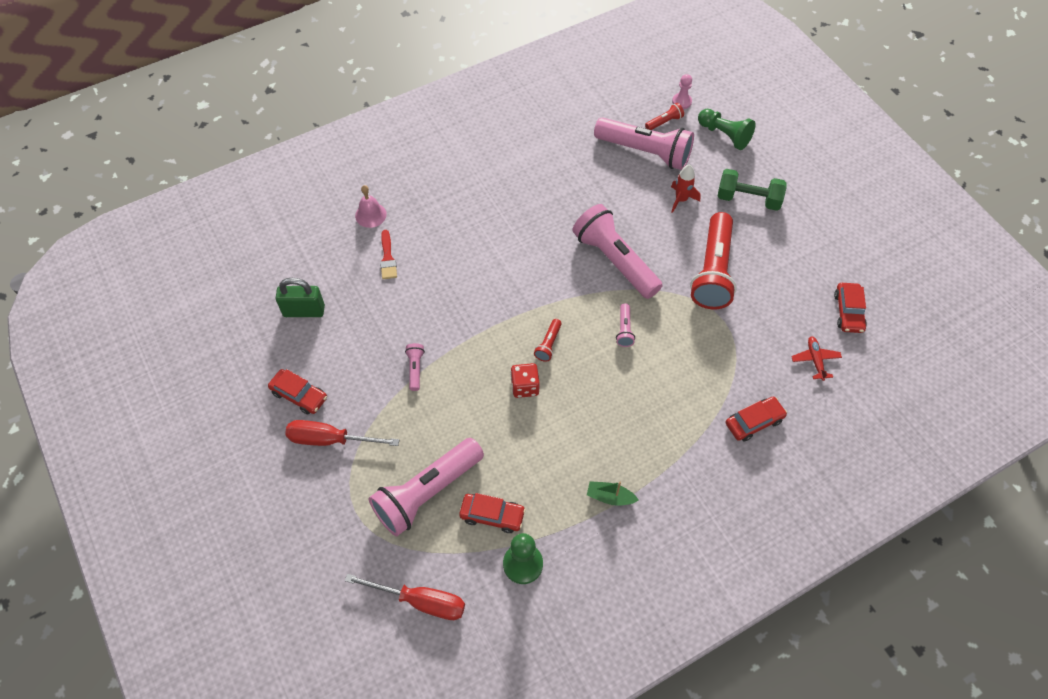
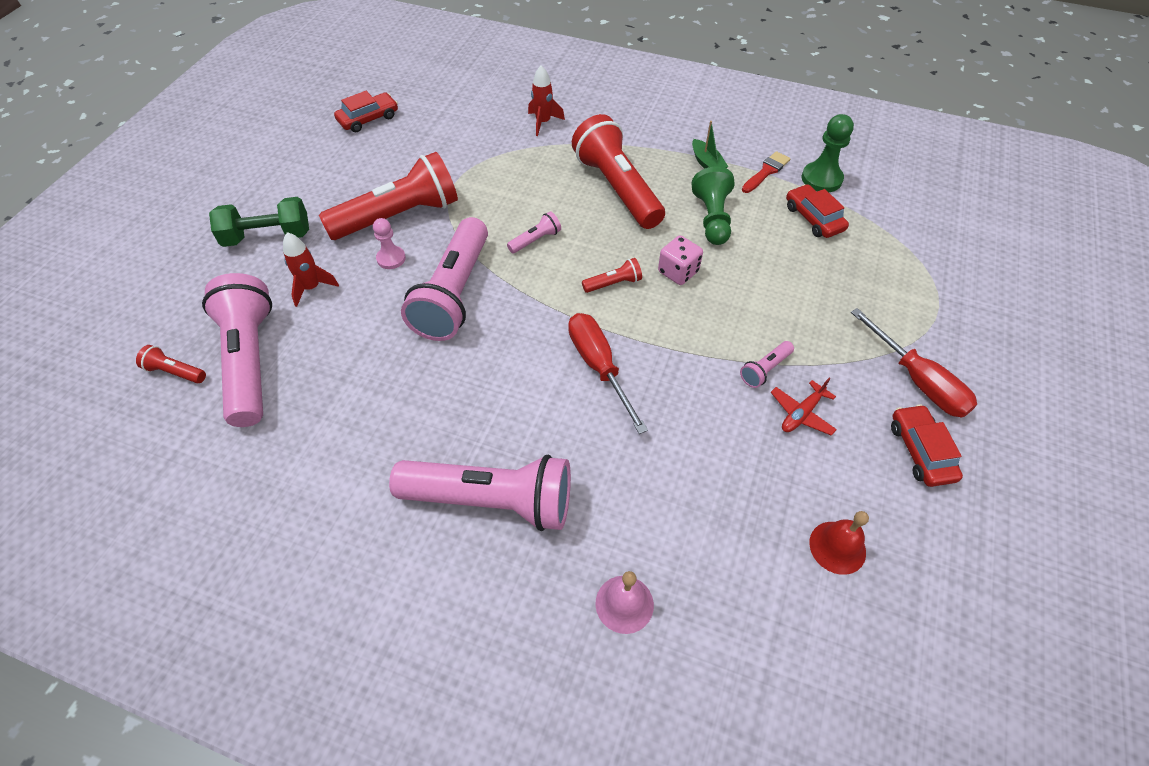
camera: 130 degrees left, 5 degrees down
green padlock [276,278,325,317] -> red bell [809,511,869,575]
red screwdriver [345,574,465,620] -> red screwdriver moved to [568,313,648,434]
pink flashlight [369,438,484,536] -> pink flashlight moved to [389,455,571,531]
red brush [380,230,397,279] -> red brush moved to [742,151,790,193]
red dice [511,363,540,398] -> pink dice [658,236,703,285]
pink pawn [672,74,692,109] -> pink pawn moved to [373,218,406,269]
green pawn [698,109,756,150] -> green pawn moved to [691,167,735,245]
green dumbbell [718,169,787,211] -> green dumbbell turned 75 degrees counterclockwise [209,197,309,247]
red car [726,397,787,441] -> red rocket [528,65,565,136]
red plane [791,336,842,381] -> red plane moved to [771,378,837,436]
none -> red flashlight [572,114,665,229]

